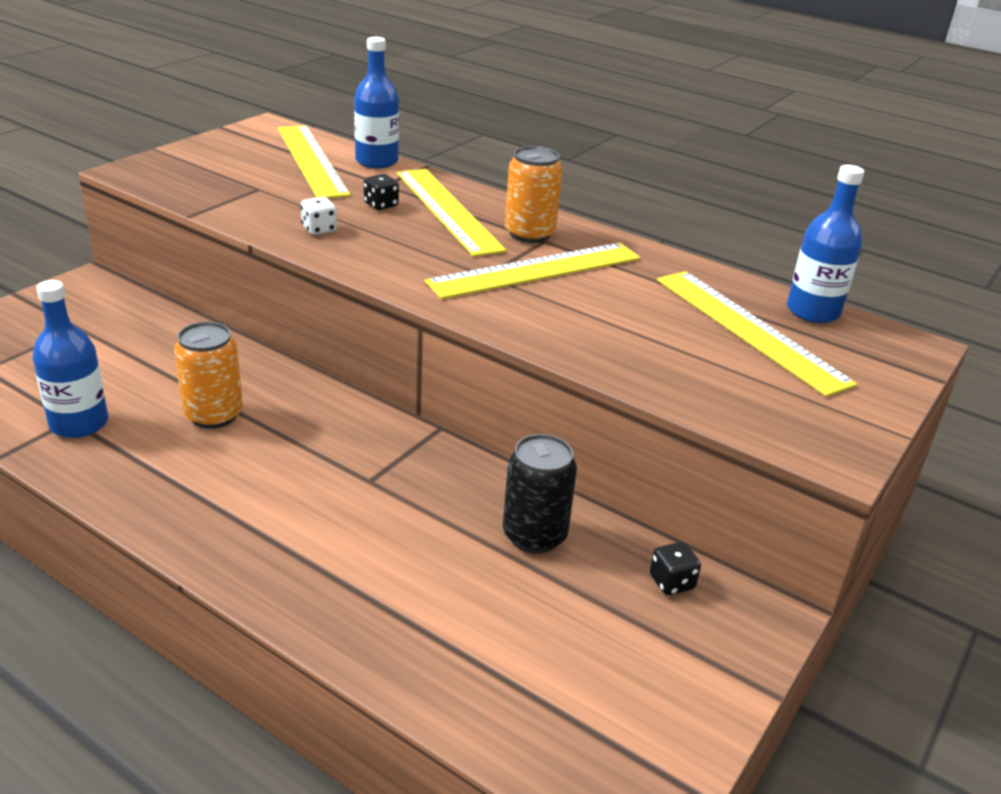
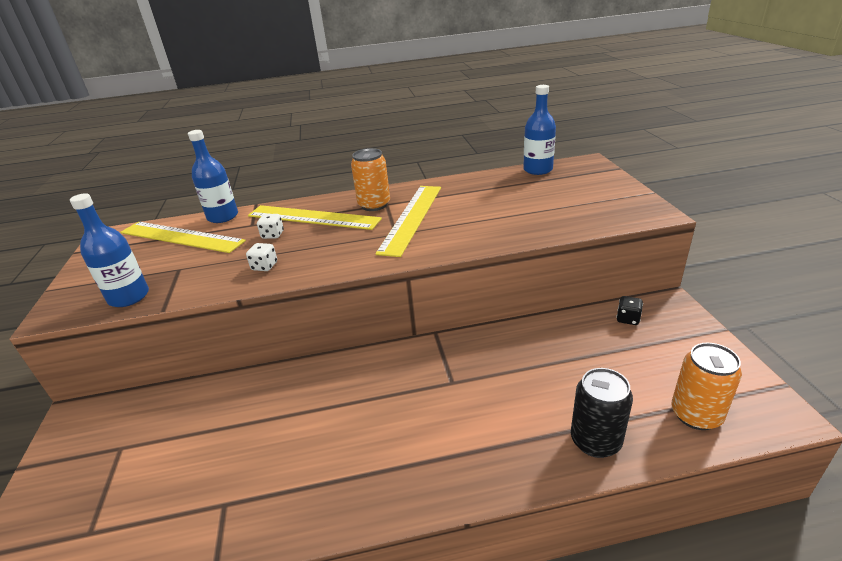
camera: 40 degrees left, 0 degrees up
blue bottle [32,280,108,438] -> blue bottle moved to [70,193,149,307]
orange can [174,322,243,429] -> orange can moved to [671,343,742,430]
black dice [364,174,399,210] -> white dice [257,214,284,239]
black can [503,434,577,554] -> black can moved to [571,368,633,458]
yellow ruler [657,271,857,397] -> none

